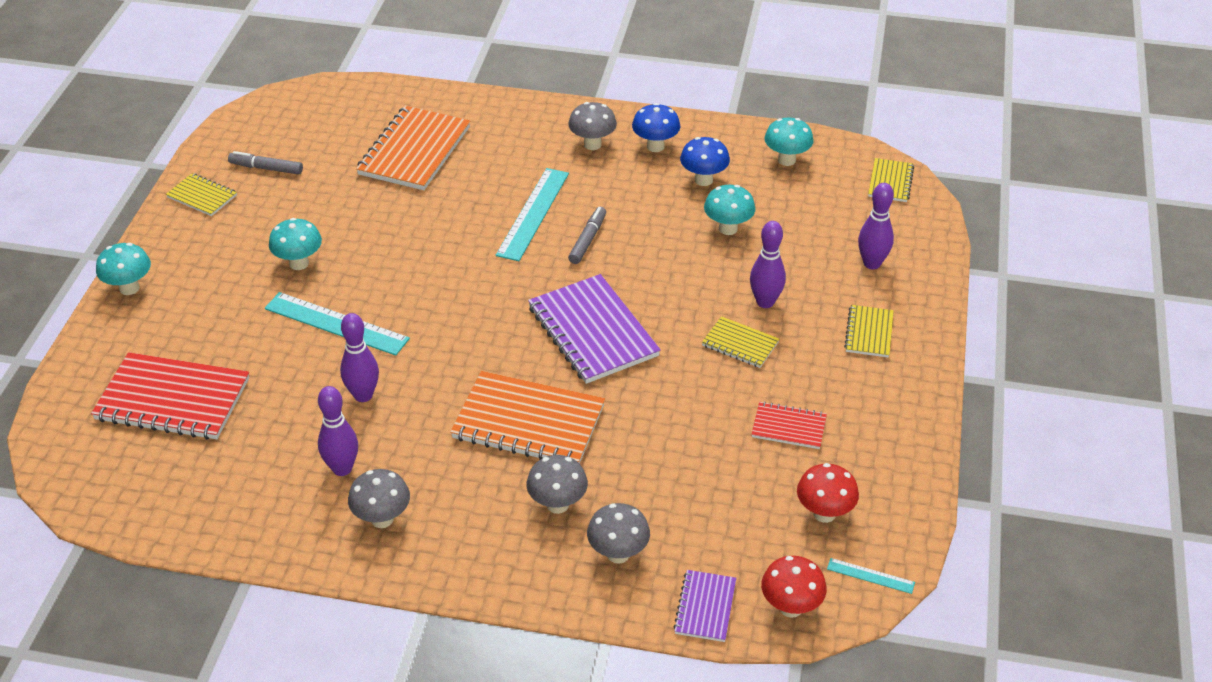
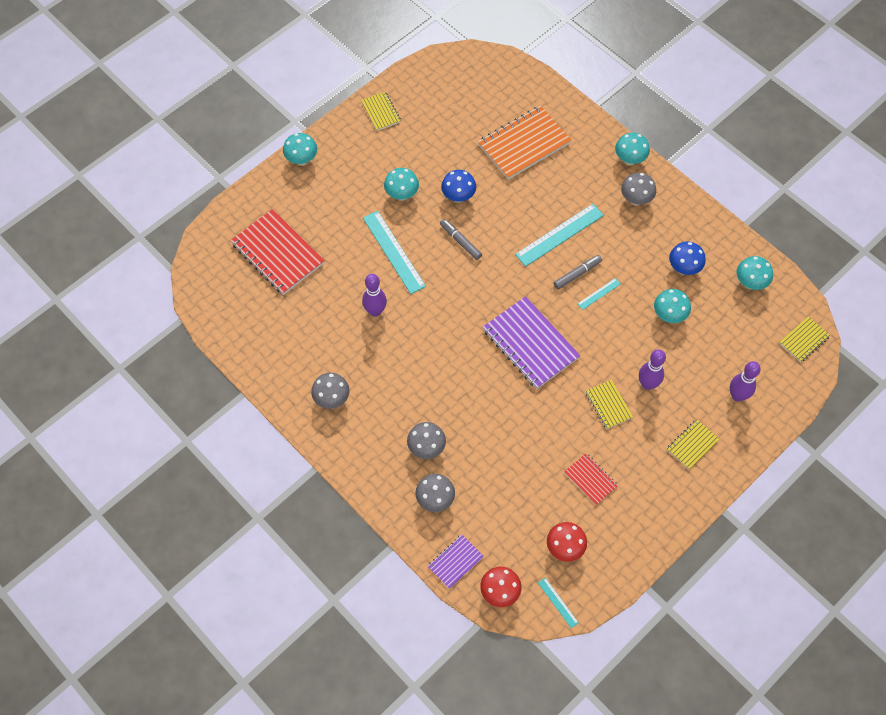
camera: 35 degrees right, 20 degrees up
grey marker [228,151,303,175] -> grey marker moved to [440,219,482,260]
purple bowling pin [318,386,358,476] -> none
orange notebook [450,371,605,464] -> none
purple notebook [528,274,661,384] -> purple notebook turned 45 degrees counterclockwise [483,296,580,389]
blue mushroom [632,103,680,152] -> blue mushroom moved to [441,170,476,203]
none -> turquoise ruler [577,278,621,310]
none -> turquoise mushroom [615,133,650,165]

